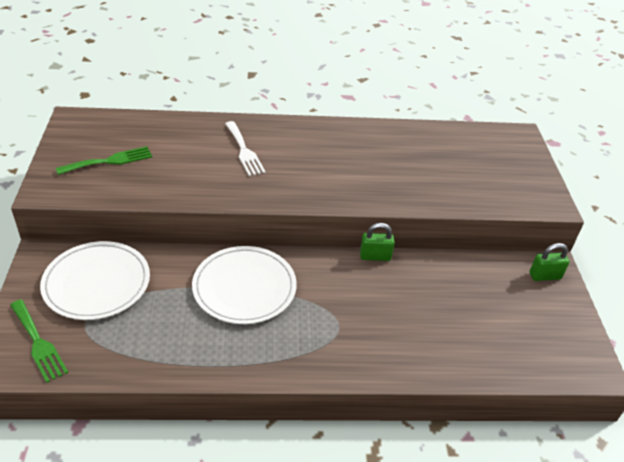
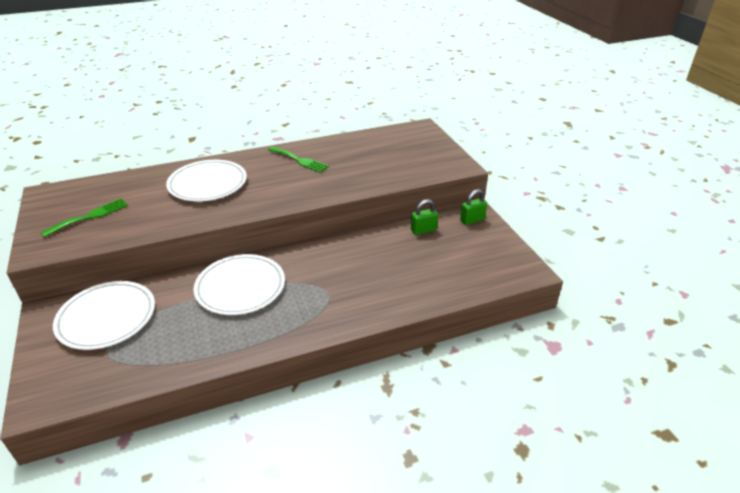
camera: 15 degrees left, 5 degrees down
green fork [10,300,68,383] -> green fork moved to [268,146,329,173]
white fork [225,121,266,176] -> white plate [166,160,247,202]
green padlock [360,223,395,261] -> green padlock moved to [411,199,438,235]

